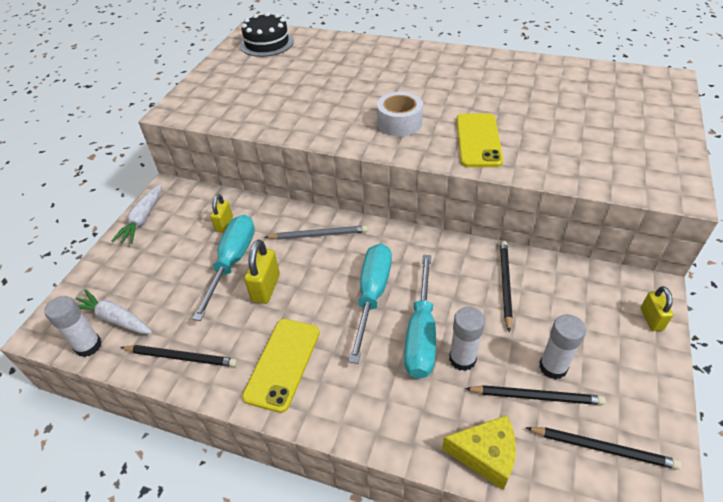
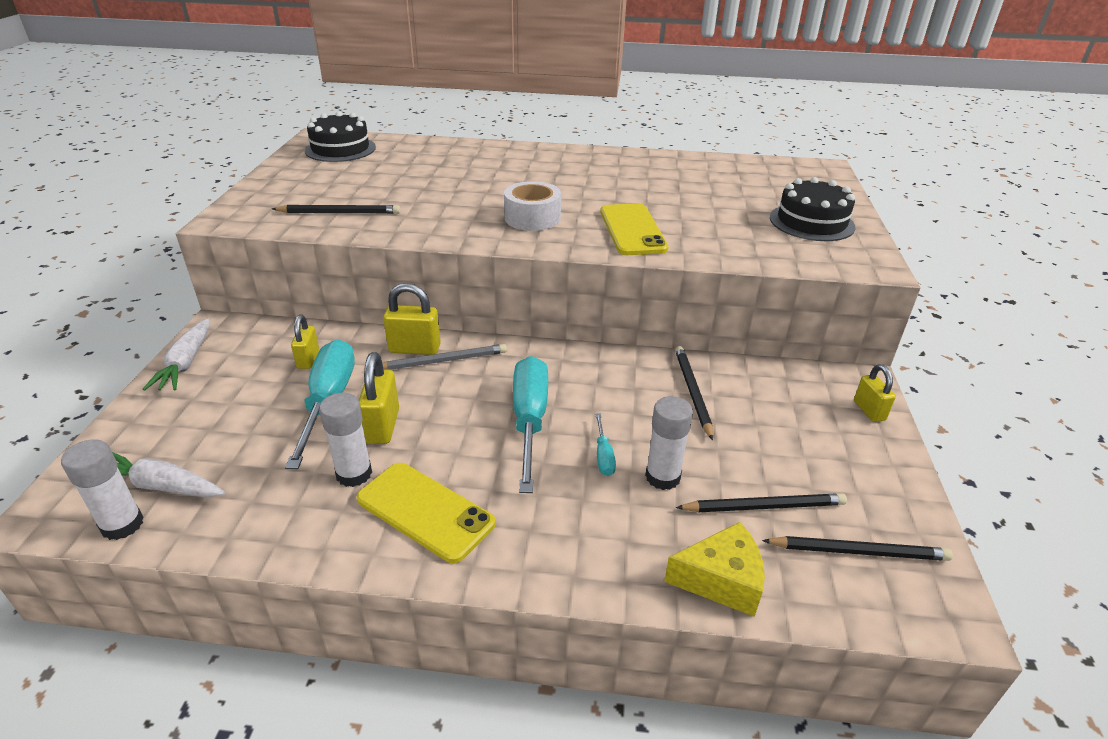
camera: 15 degrees left, 10 degrees down
black pencil [121,345,237,367] -> black pencil moved to [272,205,400,214]
yellow phone [242,319,320,413] -> yellow phone turned 60 degrees counterclockwise [356,463,495,563]
turquoise screwdriver [404,255,436,379] -> turquoise screwdriver [596,413,616,476], size x0.44
white glue stick [539,314,586,379] -> white glue stick moved to [319,393,372,487]
none -> yellow padlock [383,283,441,355]
none -> black cake [770,177,856,241]

